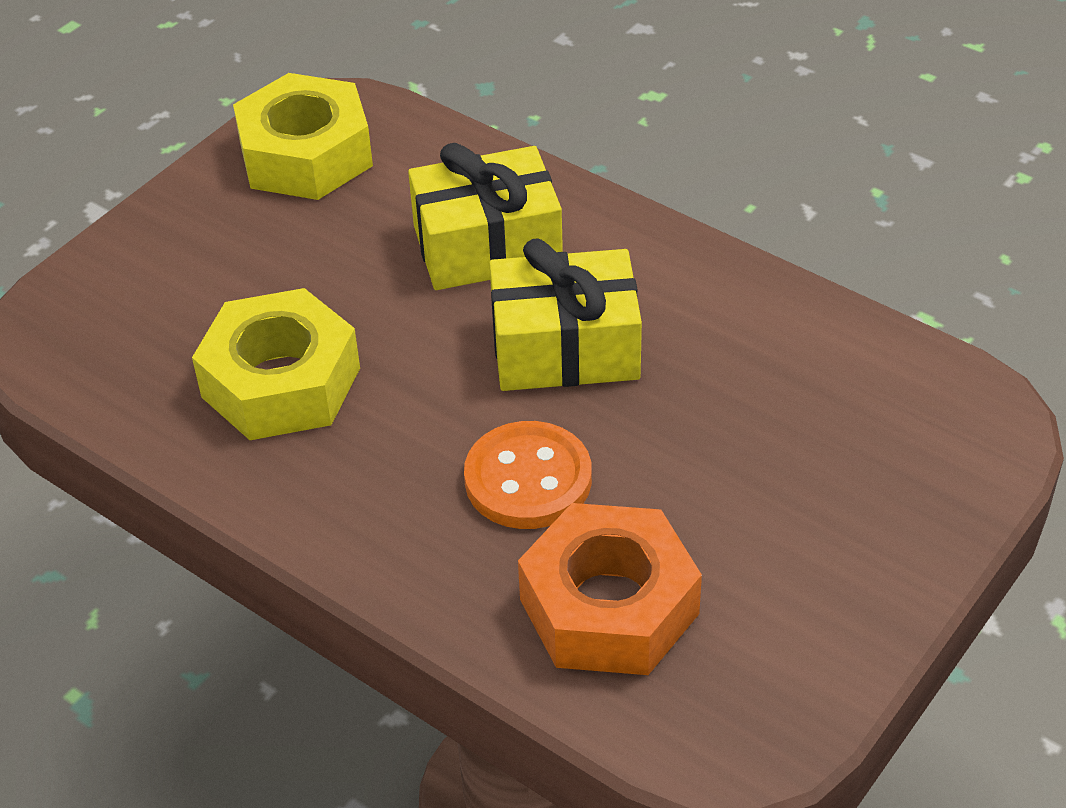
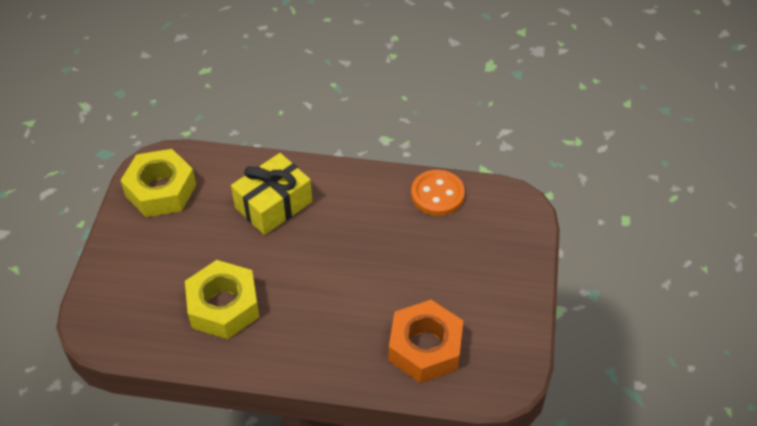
camera: 30 degrees left, 5 degrees up
orange button [464,421,592,529] -> orange button moved to [411,170,465,216]
yellow gift [489,238,642,391] -> none

